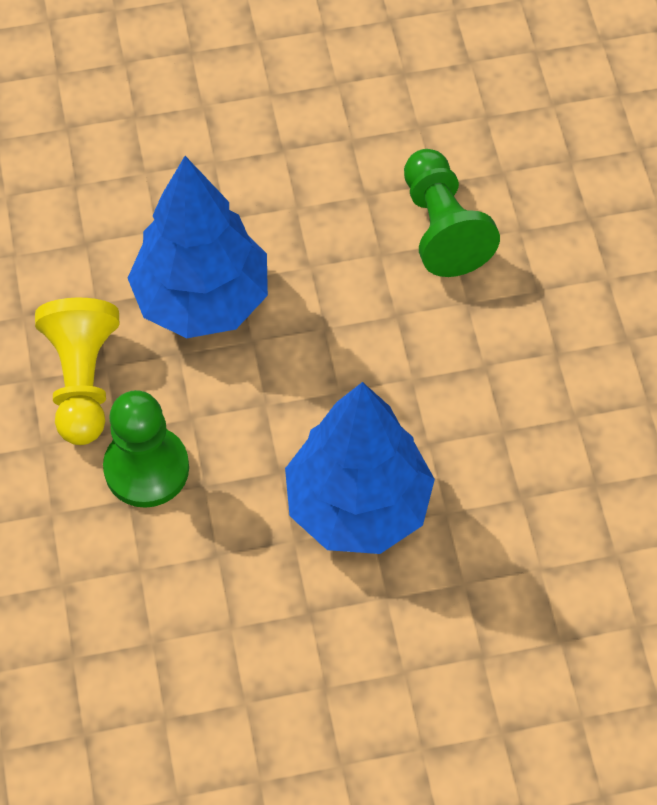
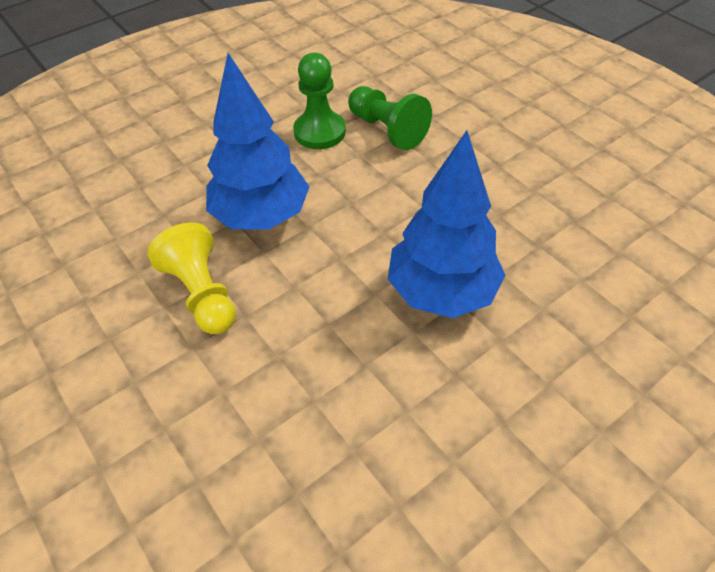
camera: 25 degrees left, 10 degrees down
green pawn [103,390,189,508] -> green pawn moved to [293,53,346,149]

